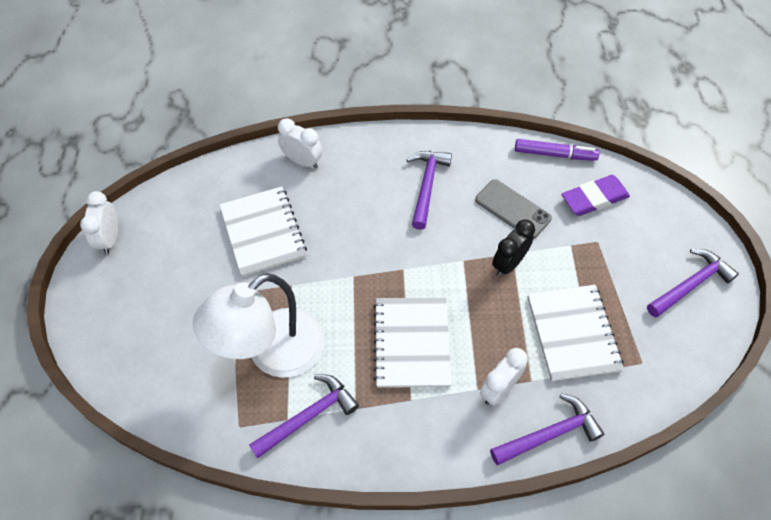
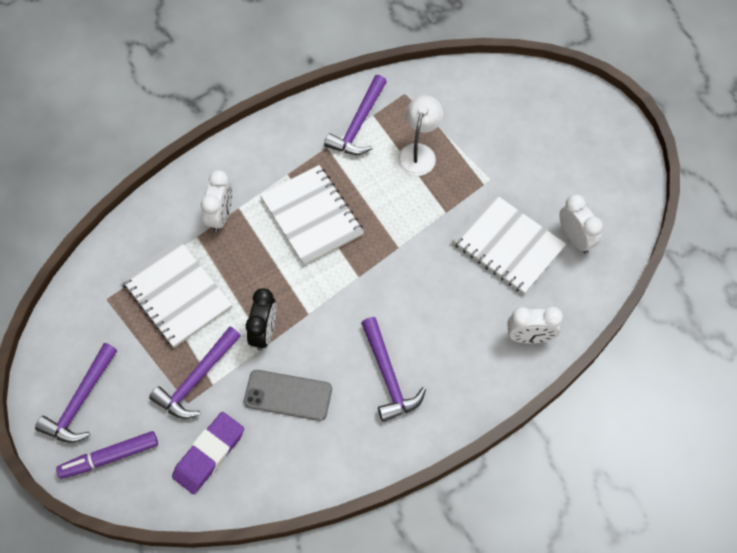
camera: 150 degrees right, 5 degrees up
white clock [80,191,118,254] -> white clock moved to [559,194,603,254]
white lamp [193,273,324,378] -> white lamp [397,95,443,176], size x0.55
purple hammer [490,394,604,465] -> purple hammer moved to [149,327,241,419]
purple marker [515,139,600,161] -> purple marker moved to [56,431,158,479]

